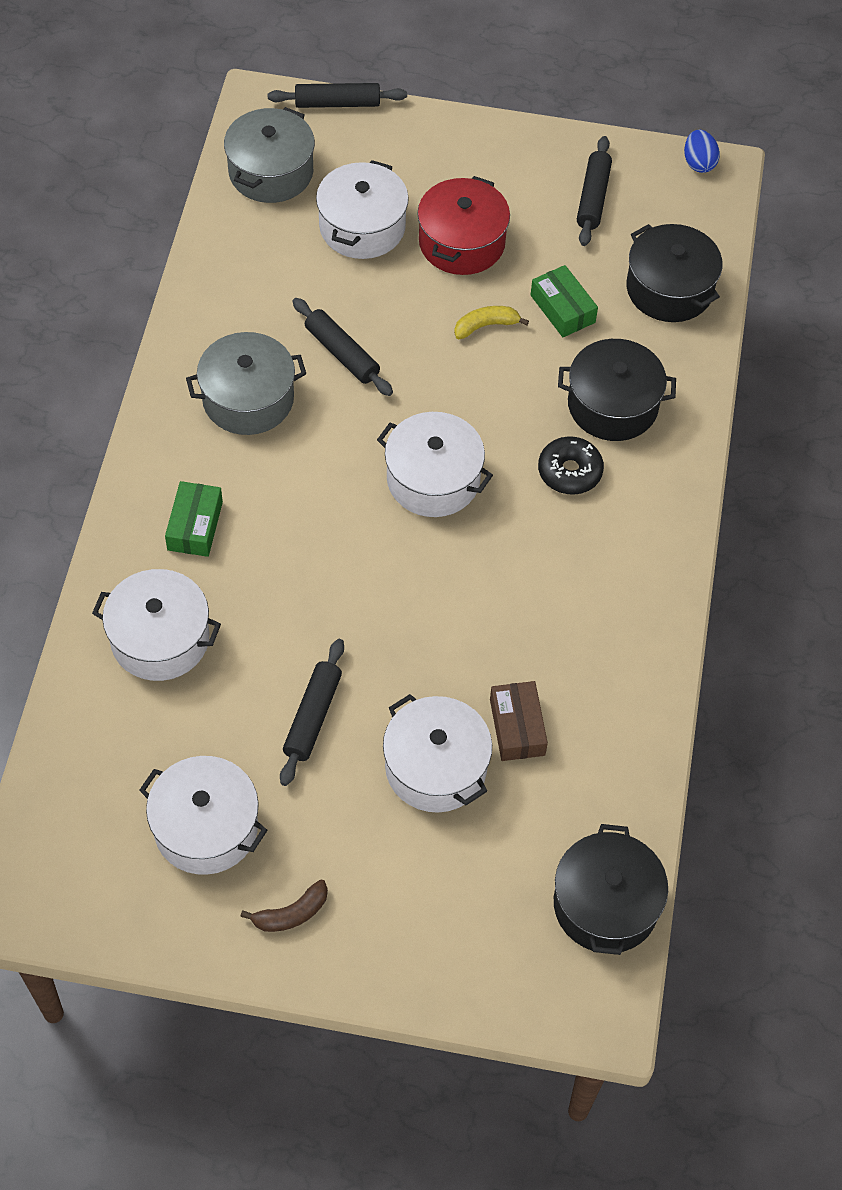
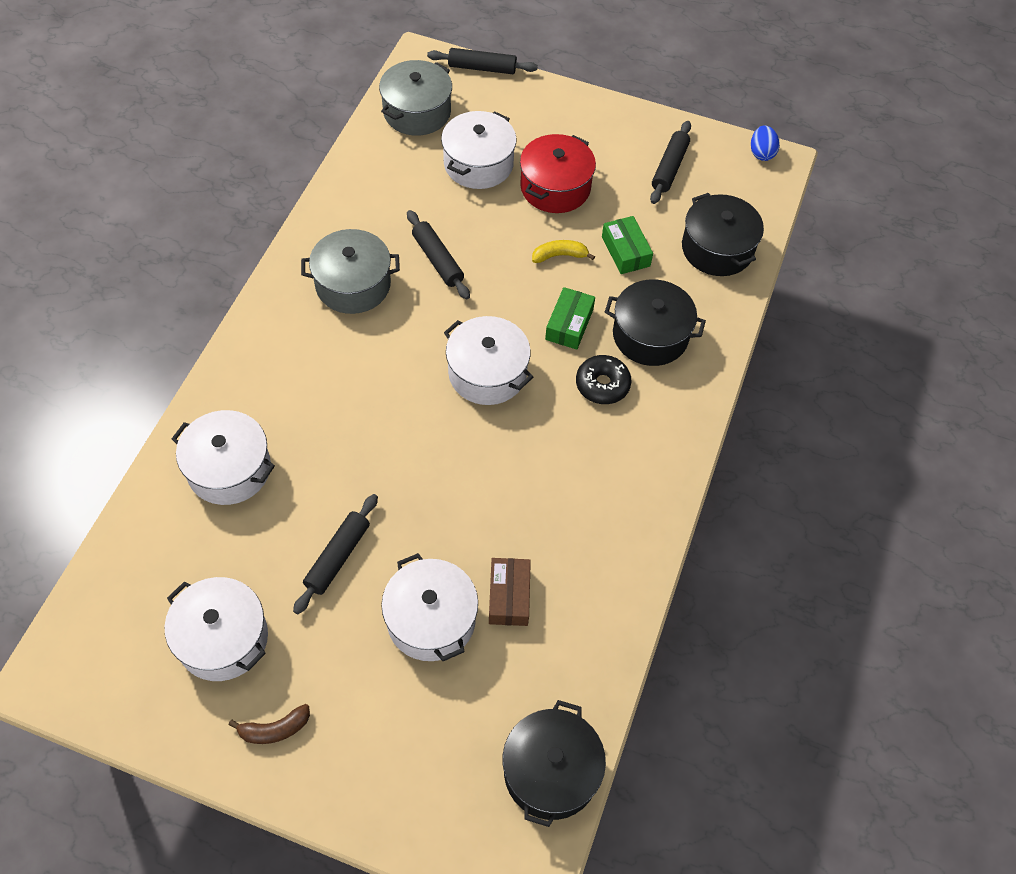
camera: 10 degrees right, 0 degrees up
green box [165,481,223,557] -> green box moved to [545,287,595,350]

